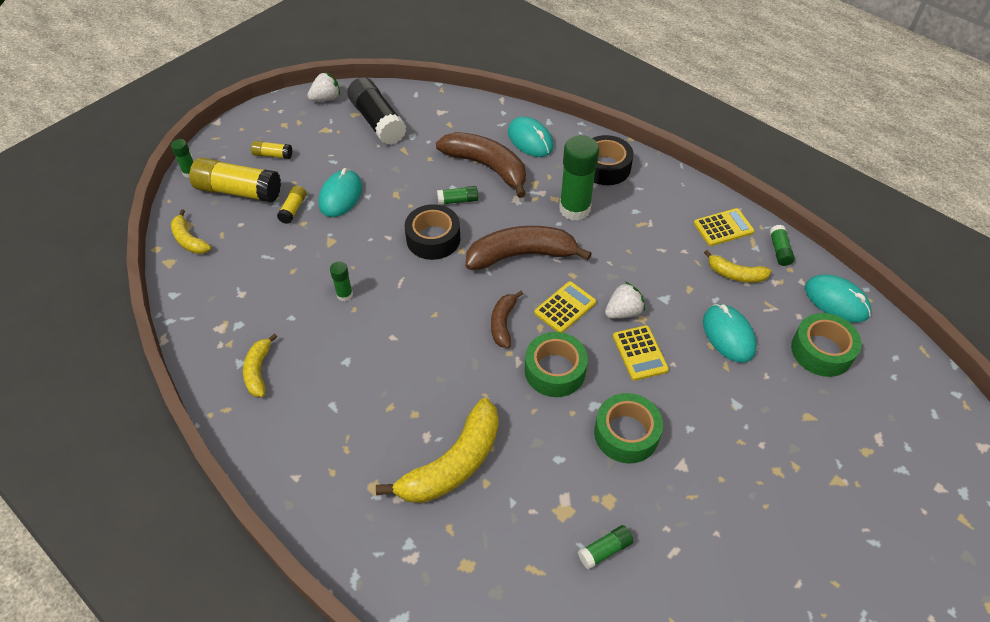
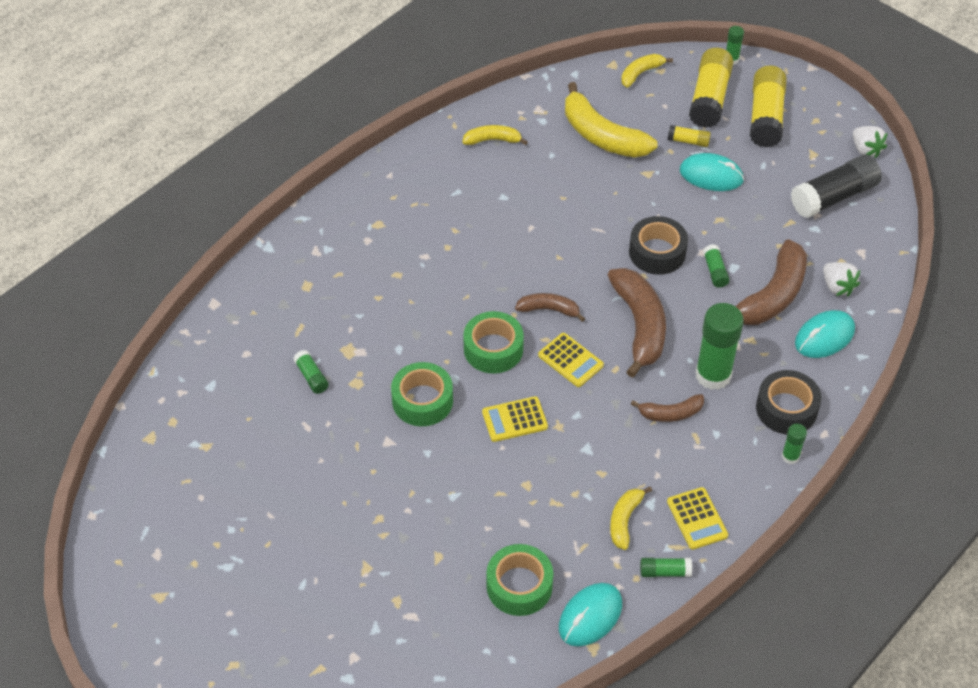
camera: 90 degrees right, 0 degrees up
yellow glue stick [251,141,292,159] -> yellow glue stick [750,65,787,147], size x2.10
green glue stick [330,261,353,301] -> green glue stick moved to [782,424,807,464]
yellow banana [376,398,499,503] -> yellow banana moved to [565,82,658,158]
white strawberry [605,282,645,319] -> white strawberry moved to [823,262,860,296]
turquoise mouse [703,304,757,363] -> none
none -> brown banana [631,394,704,422]

